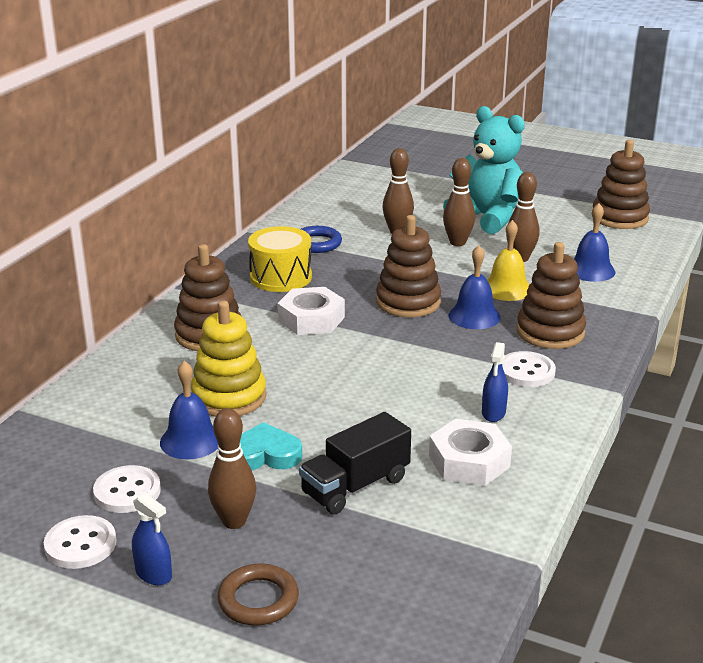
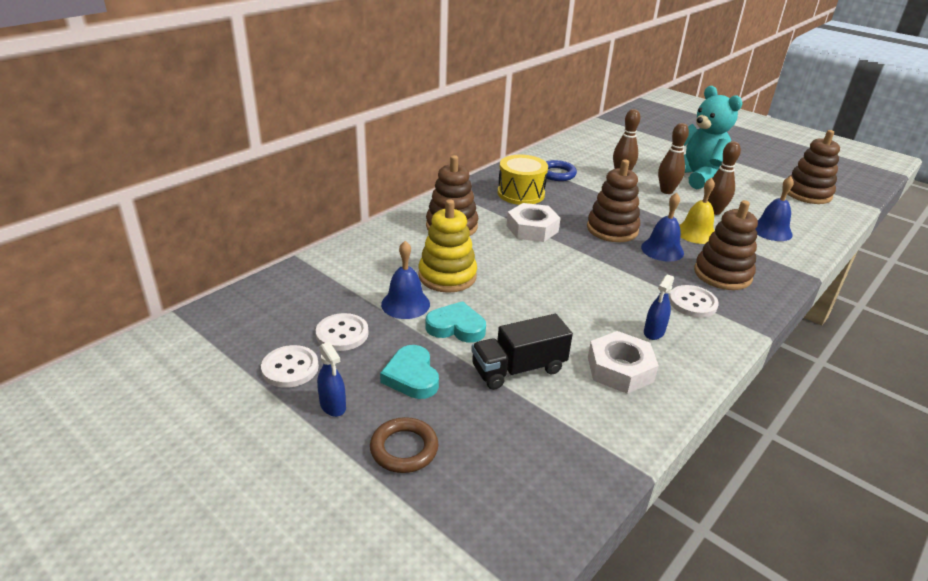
camera: 15 degrees right, 5 degrees up
brown bowling pin [208,408,256,529] -> turquoise heart [380,345,439,399]

